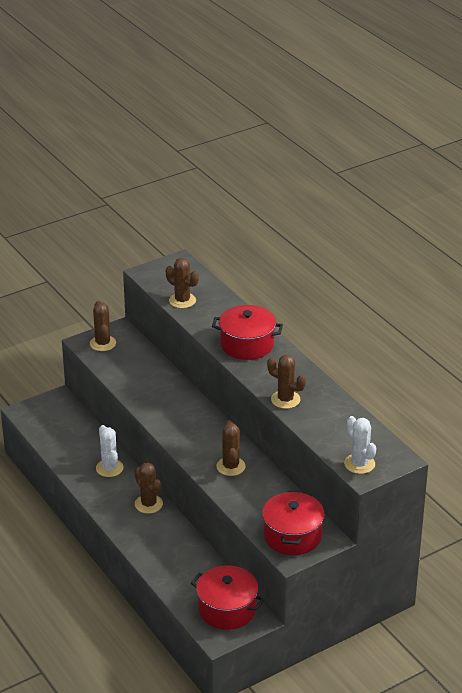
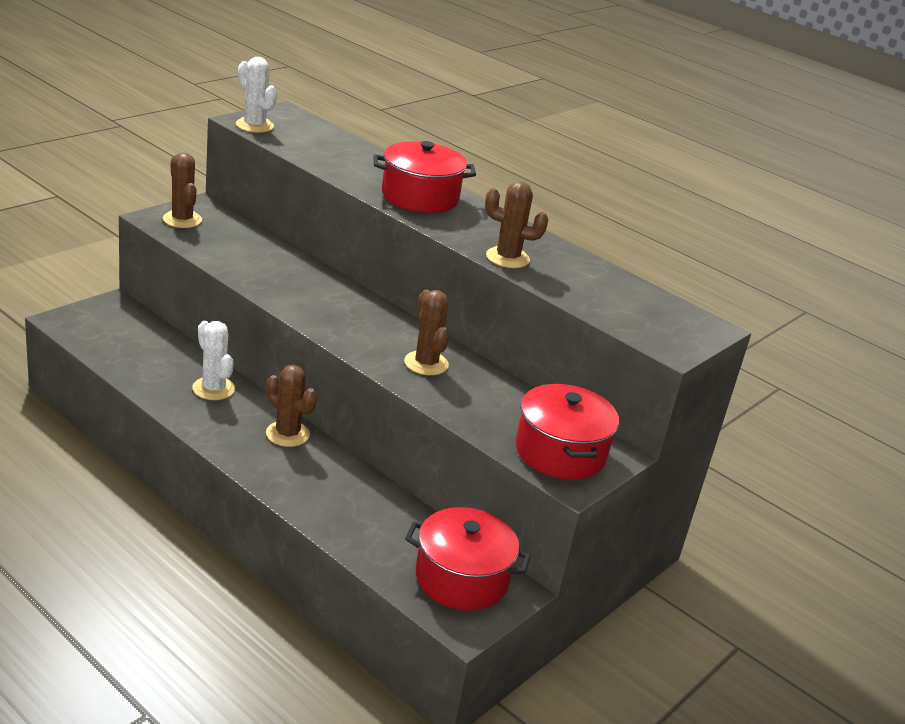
camera: 20 degrees left, 5 degrees down
brown cactus [166,258,199,308] -> none
white cactus [344,416,376,474] -> white cactus moved to [236,57,277,133]

